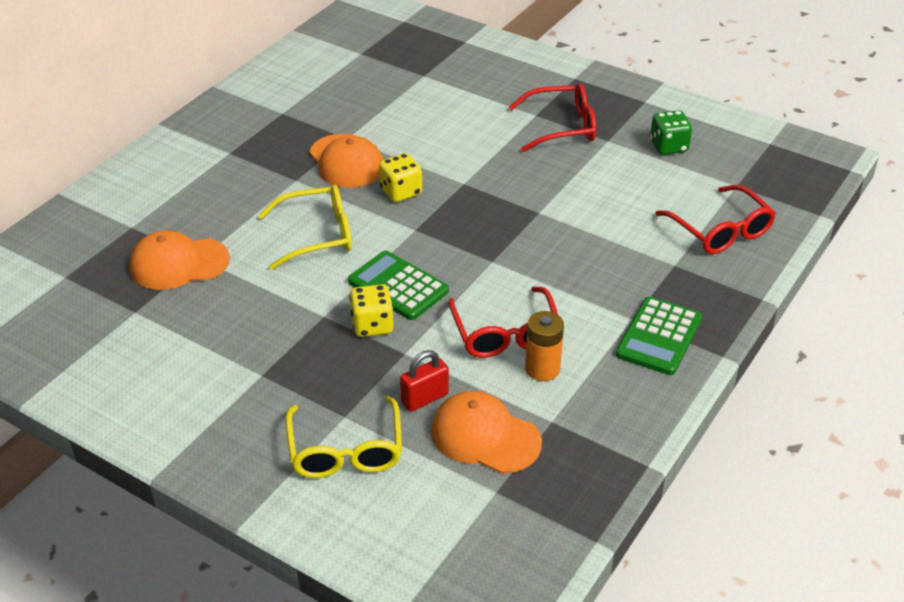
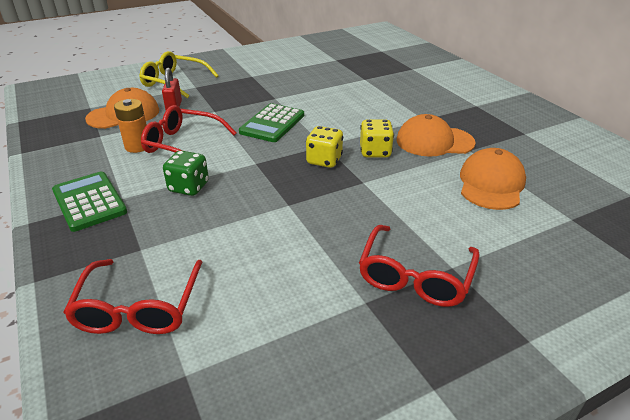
camera: 120 degrees right, 5 degrees down
orange cap [129,230,230,290] -> orange cap moved to [460,148,526,210]
yellow glasses [258,185,352,270] -> none
green calculator [348,251,449,320] -> green calculator turned 135 degrees clockwise [239,103,304,142]
yellow dice [349,284,394,337] -> yellow dice moved to [306,126,343,168]
green dice [650,110,692,155] -> green dice moved to [163,151,209,196]
red glasses [655,185,776,254] -> red glasses turned 90 degrees counterclockwise [63,259,203,334]

